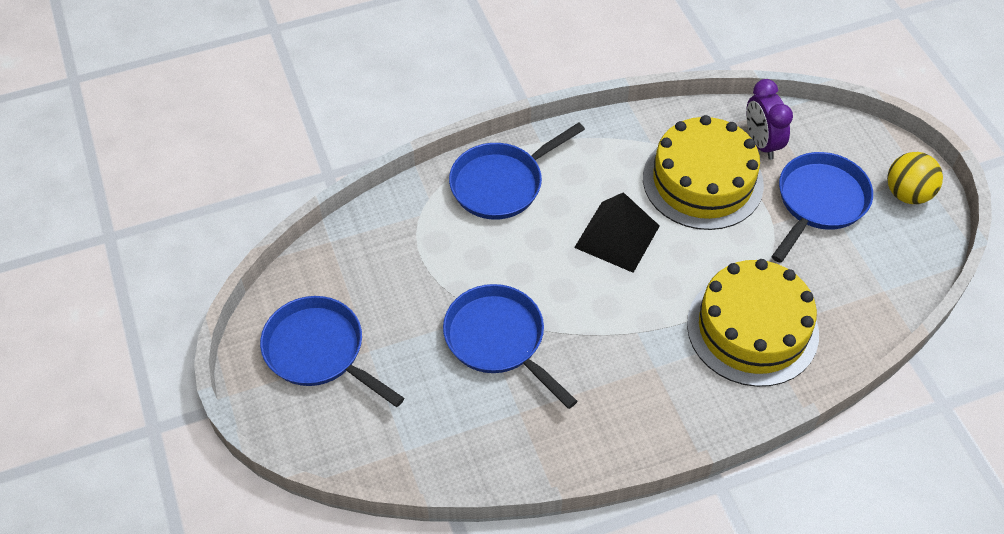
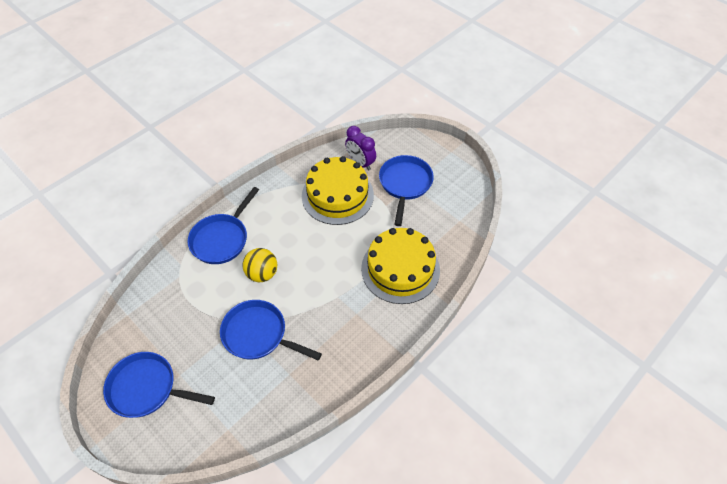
camera: 25 degrees left, 0 degrees up
black pyramid [574,192,660,273] -> none
yellow ball [887,152,943,204] -> yellow ball moved to [242,248,277,282]

